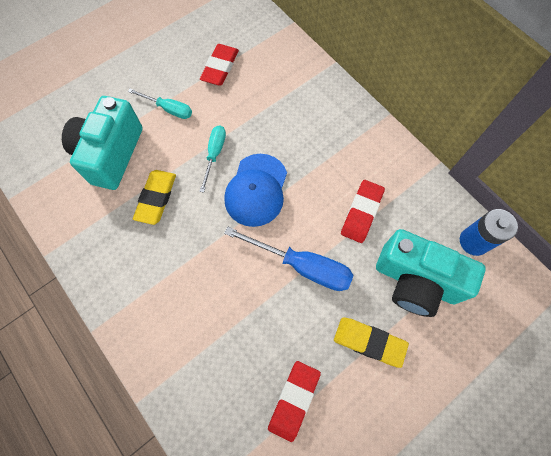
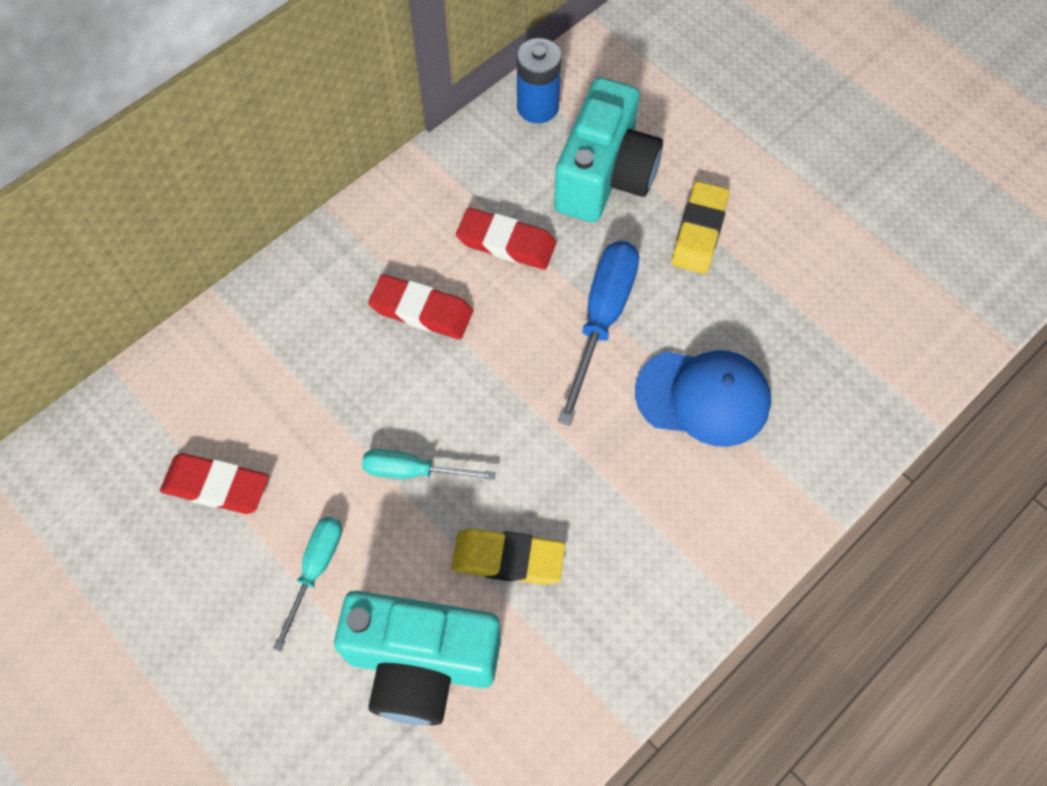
camera: 95 degrees left, 5 degrees down
blue cap [224,154,287,227] -> blue cap moved to [635,350,771,447]
red eraser [268,361,321,442] -> red eraser moved to [368,274,473,339]

